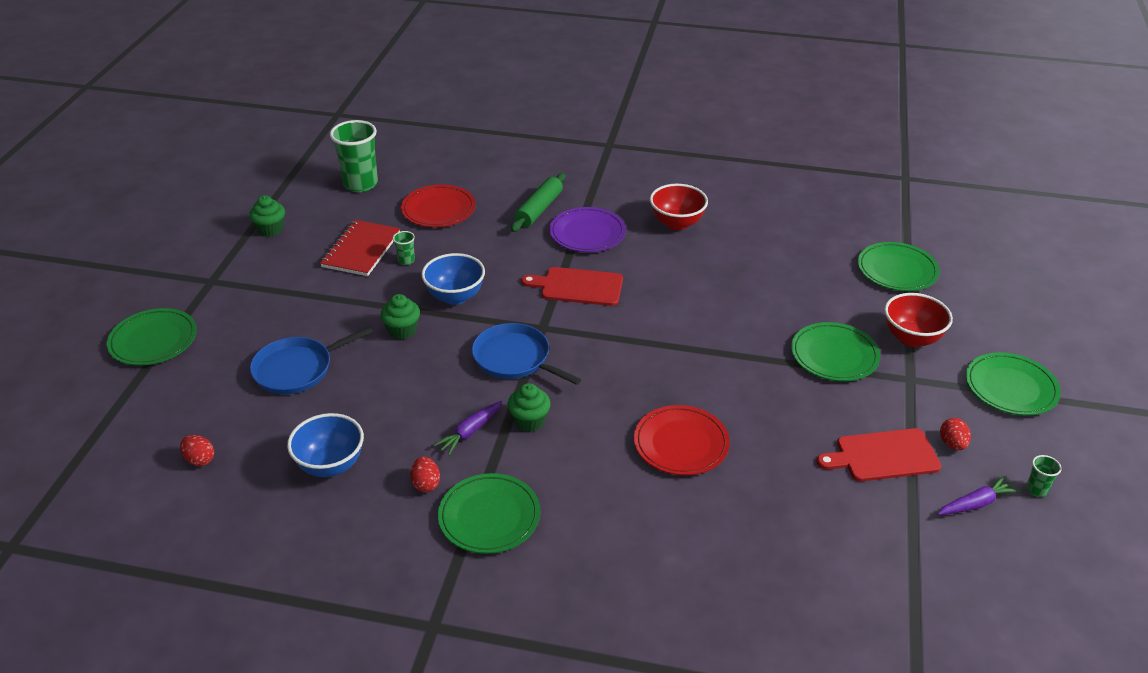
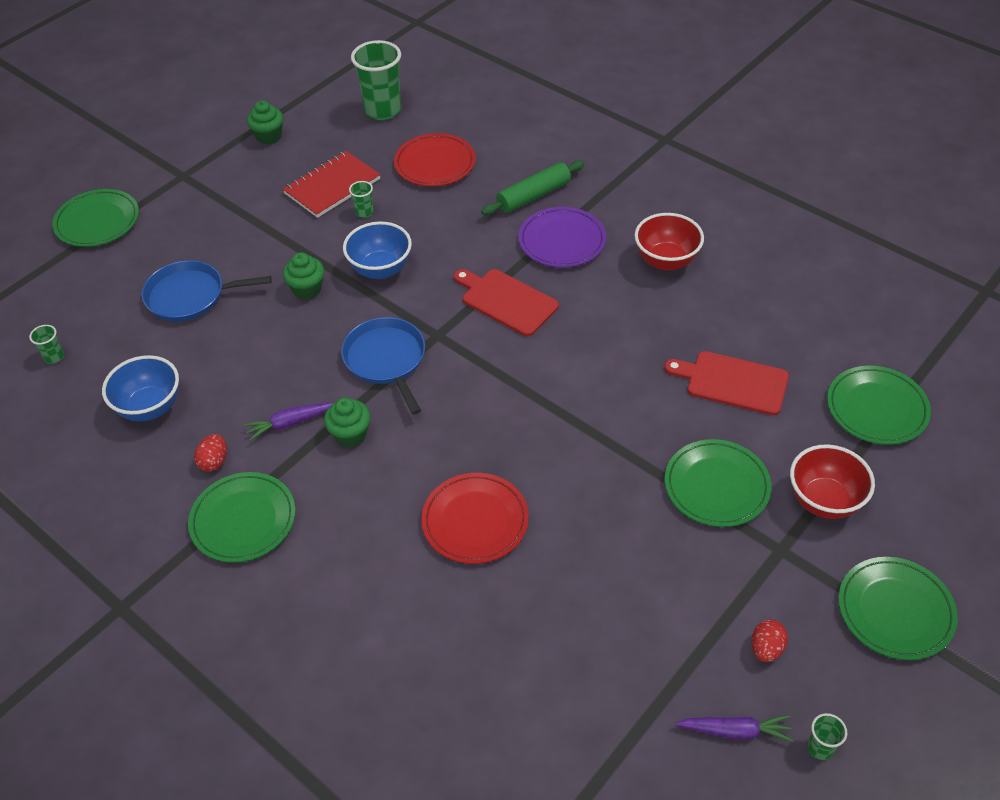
camera: 30 degrees right, 10 degrees up
red egg [180,435,214,466] -> green cup [29,325,64,364]
red cutting board [817,428,941,481] -> red cutting board moved to [664,351,789,415]

